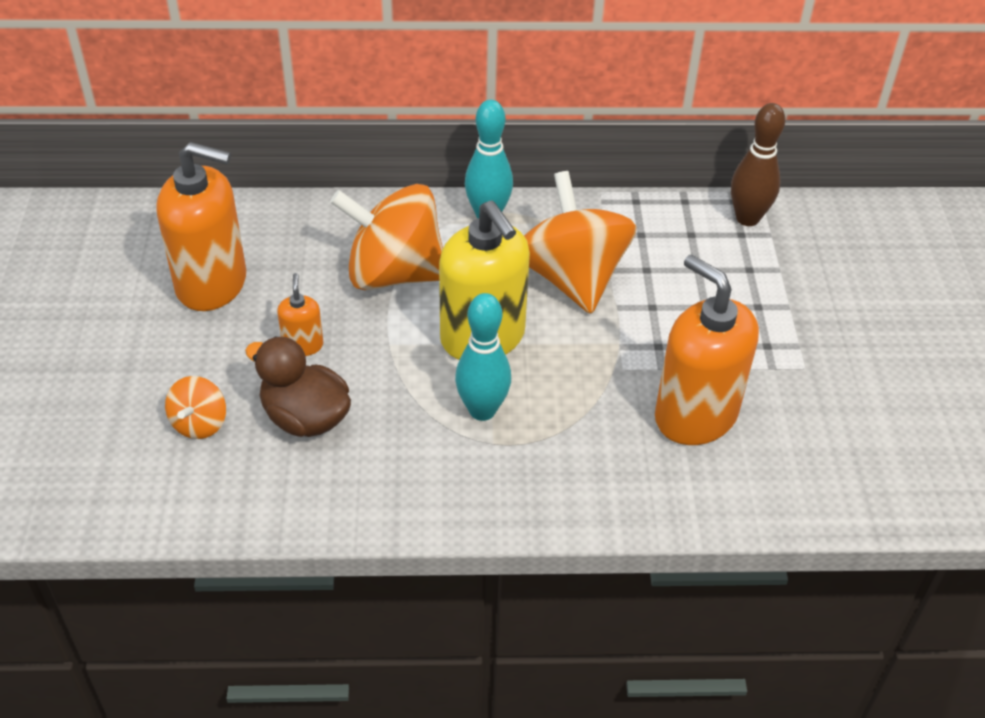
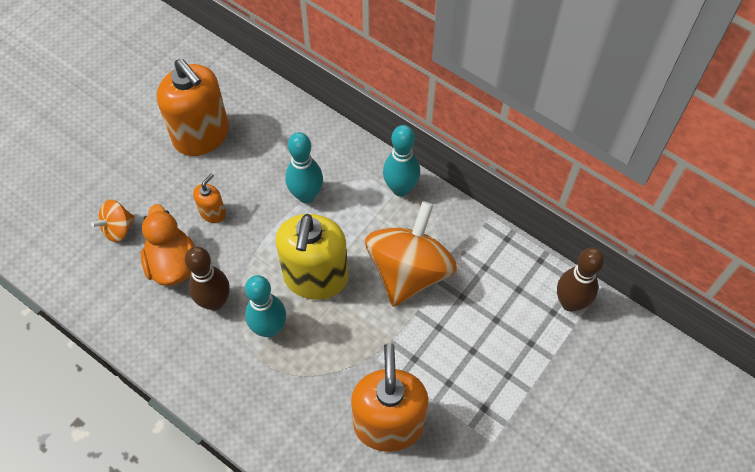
camera: 40 degrees right, 15 degrees up
brown duck [245,336,351,437] -> orange duck [141,204,195,286]
orange spinning top [330,184,443,290] -> turquoise bowling pin [285,132,323,203]
none -> brown bowling pin [185,246,230,311]

